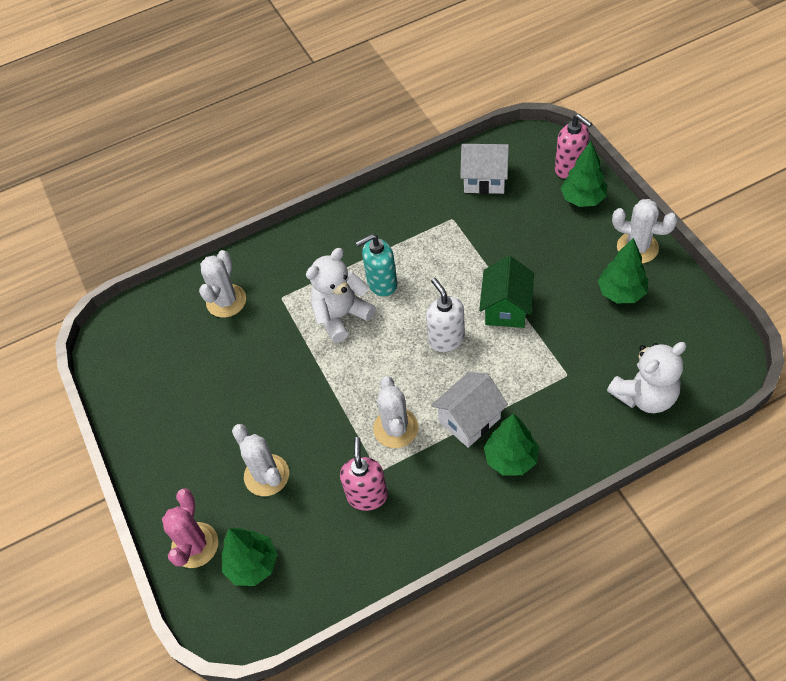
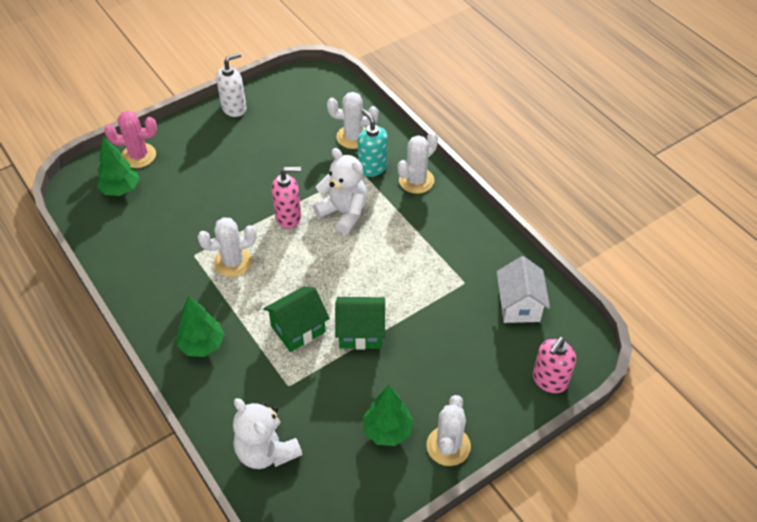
camera: 75 degrees right, 5 degrees down
white cactus [232,424,289,496] -> white cactus moved to [398,132,438,194]
pink soap dispenser [340,437,388,511] -> pink soap dispenser moved to [272,167,301,229]
turquoise soap dispenser [355,234,397,297] -> turquoise soap dispenser moved to [358,109,388,177]
white soap dispenser [426,278,465,352] -> white soap dispenser moved to [216,53,246,117]
white house [431,372,508,448] -> none
green tree [561,141,607,207] -> none
none -> green house [263,286,330,352]

